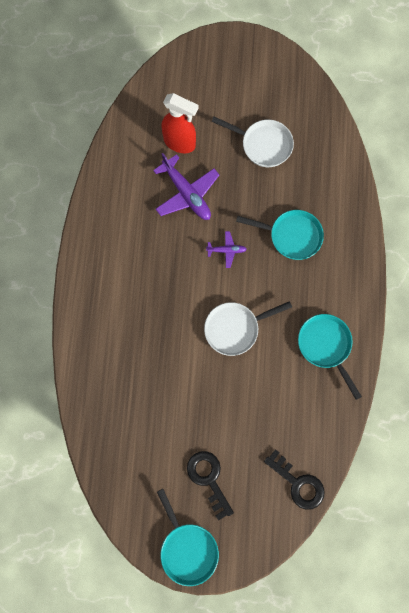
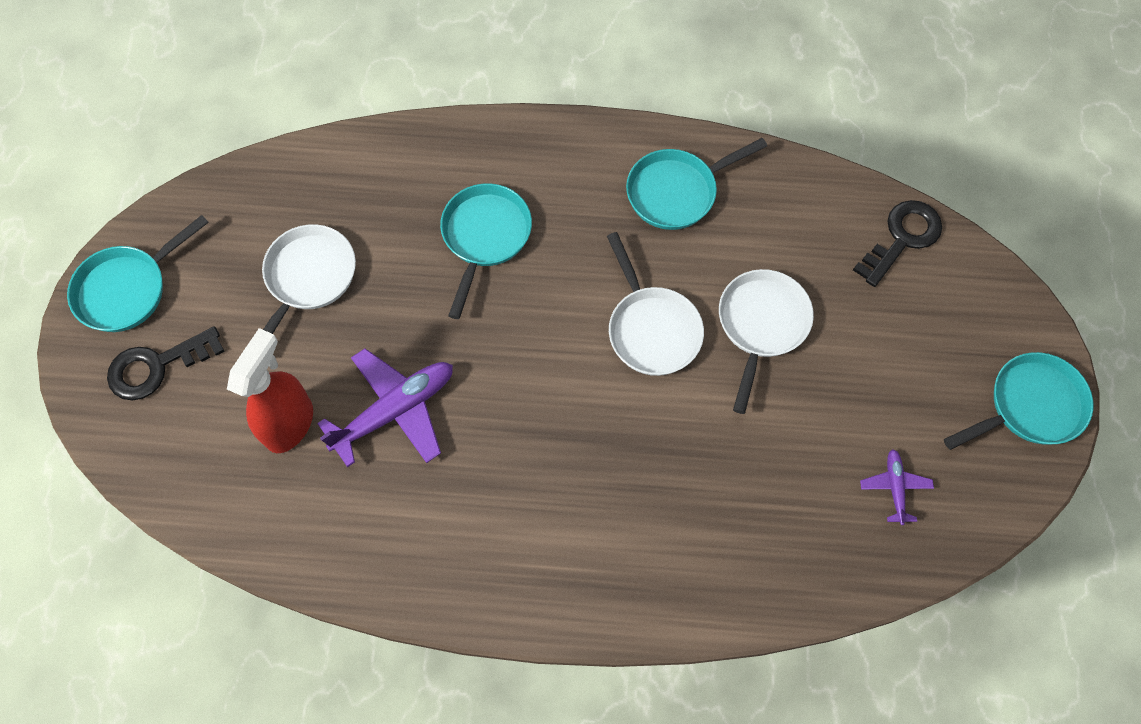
camera: 90 degrees left, 10 degrees down
black key [187,451,234,521] -> black key moved to [107,327,225,401]
purple plane [206,231,247,268] -> purple plane moved to [860,449,934,525]
none -> turquoise pan [67,215,209,332]
none -> white pan [719,269,814,414]

